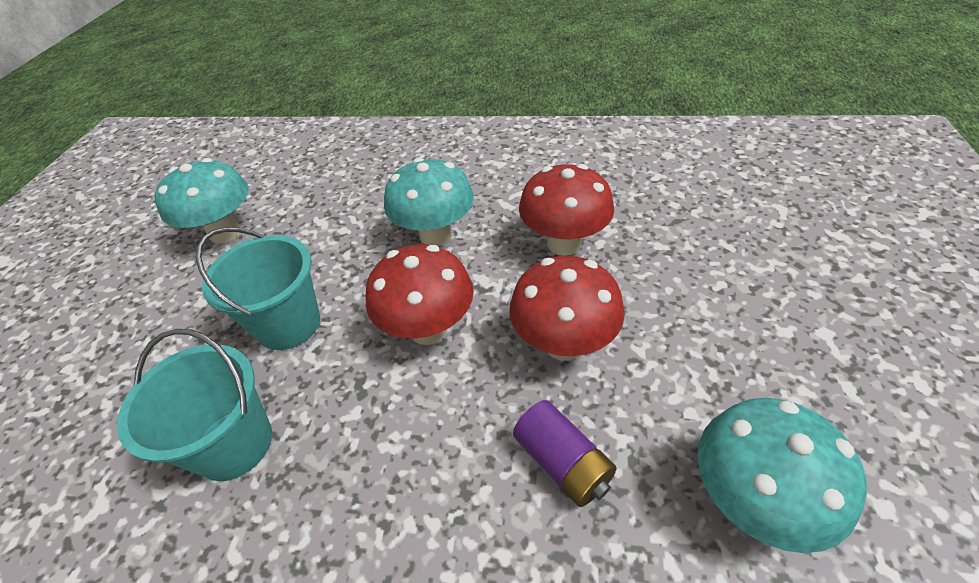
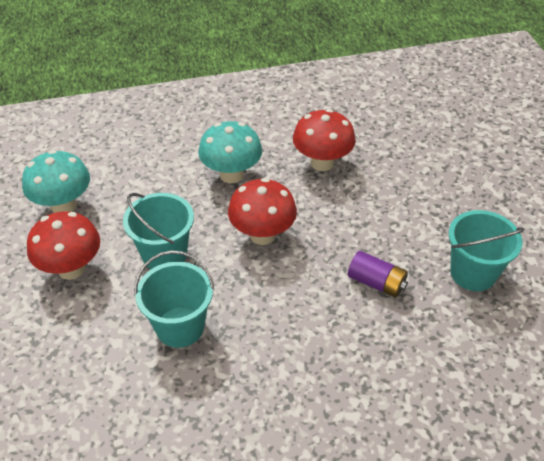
camera: 25 degrees left, 0 degrees up
red mushroom [509,256,625,361] -> red mushroom moved to [27,211,100,280]
turquoise mushroom [698,398,867,553] -> turquoise bucket [449,210,525,291]

